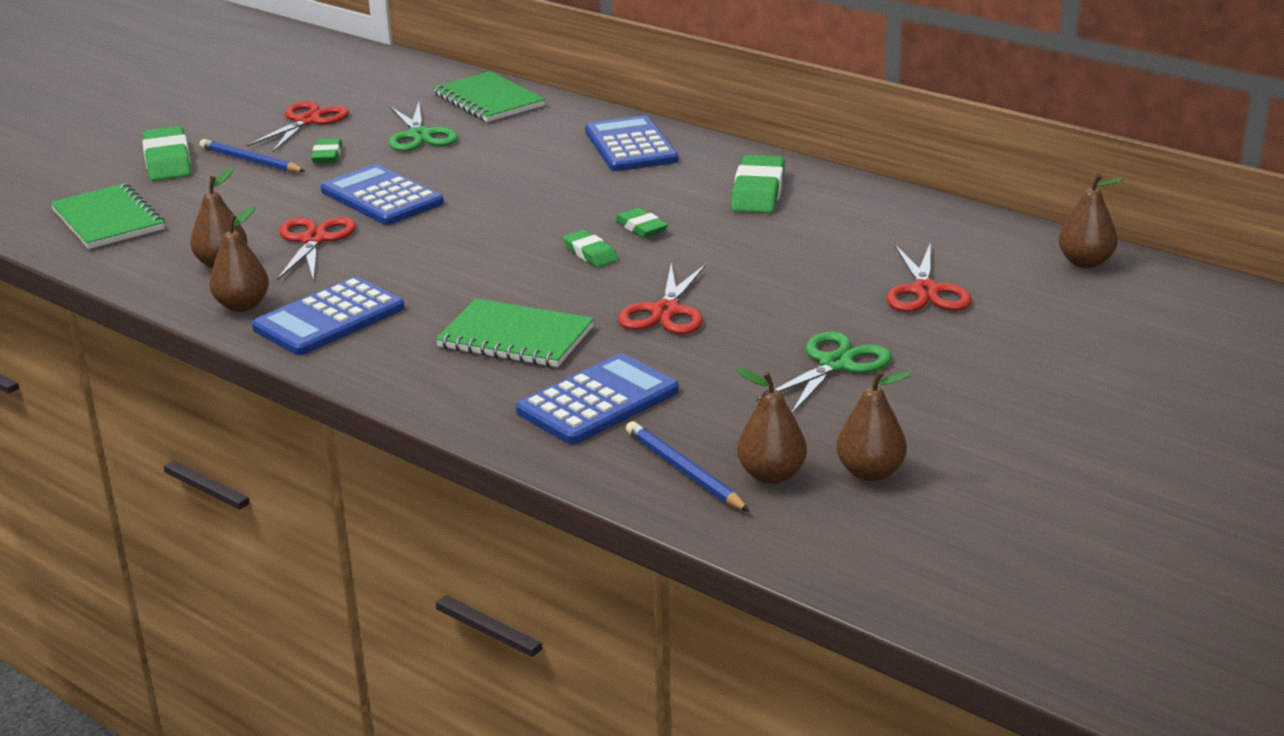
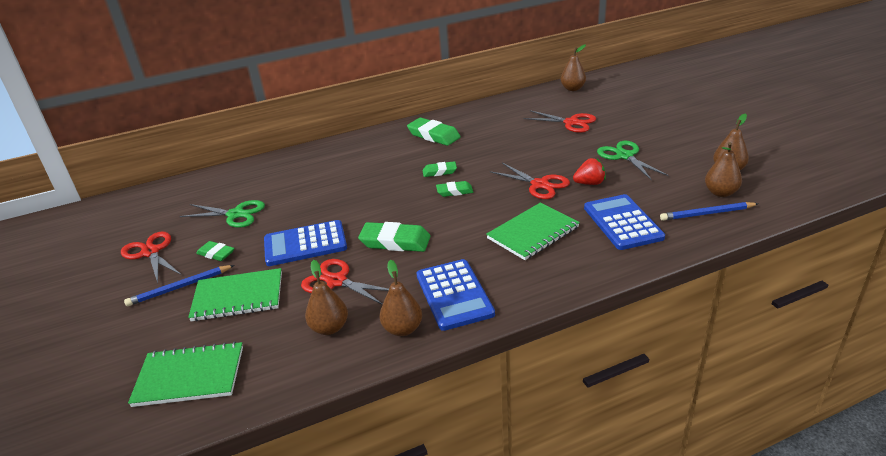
camera: 60 degrees left, 5 degrees up
green eraser [142,126,191,181] -> green eraser moved to [358,222,431,252]
green notebook [433,71,545,122] -> green notebook moved to [188,268,282,321]
blue calculator [585,115,678,171] -> none
none -> red strawberry [573,158,606,185]

